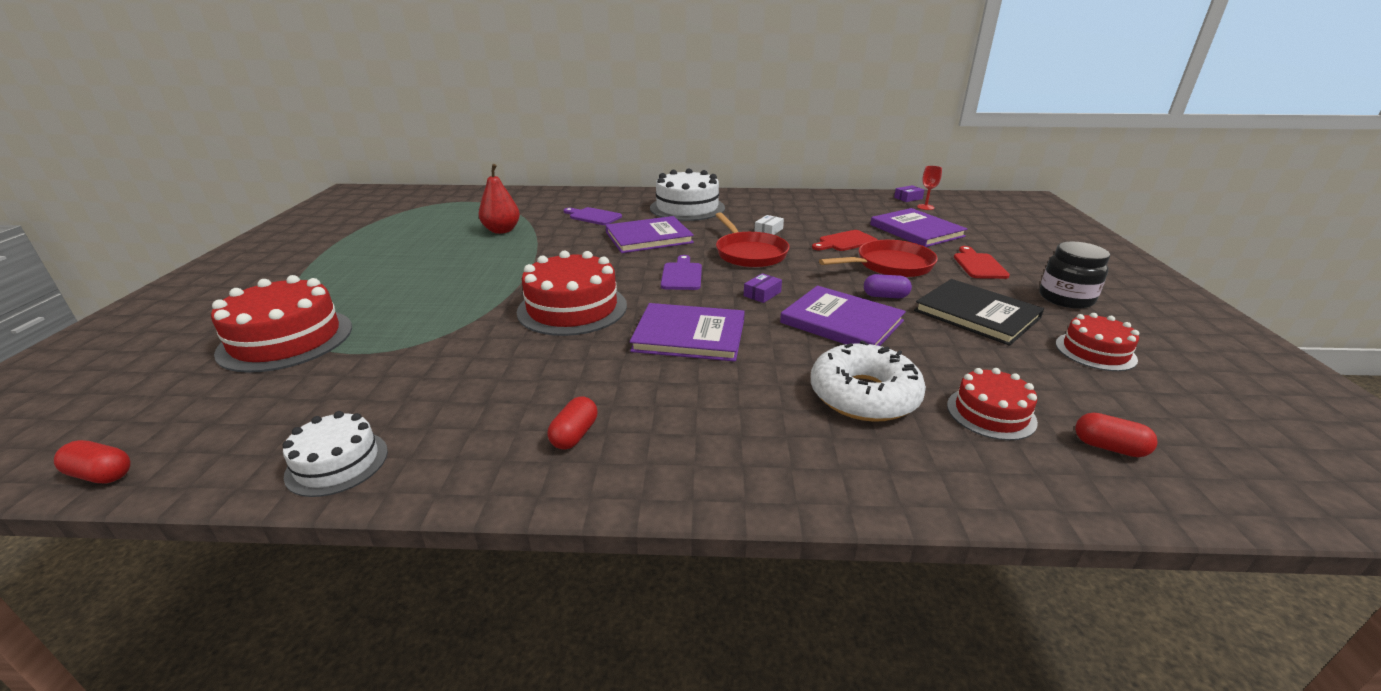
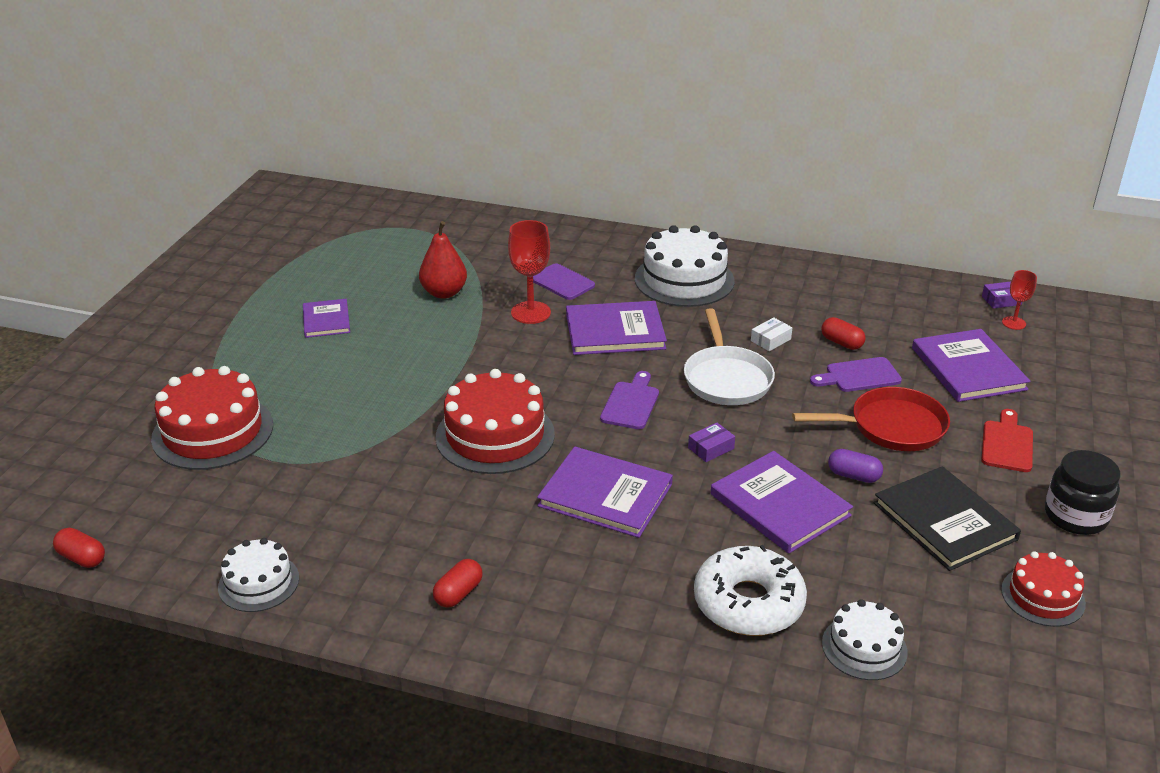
camera: 15 degrees right, 5 degrees up
red pan [716,213,790,268] -> white pan [684,308,775,405]
red cutting board [812,230,877,251] -> purple cutting board [810,357,902,392]
red cake [947,368,1038,440] -> white cake [822,599,908,680]
red capsule [1075,412,1158,457] -> red capsule moved to [821,317,866,350]
none -> purple book [303,299,350,338]
none -> red goblet [508,220,551,324]

